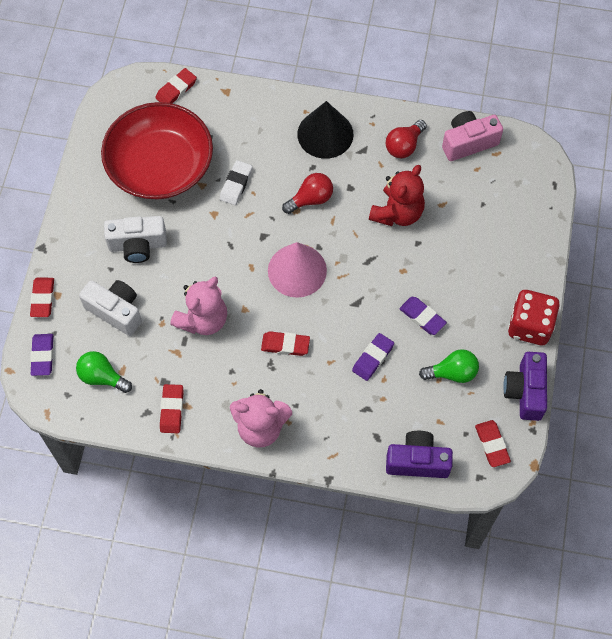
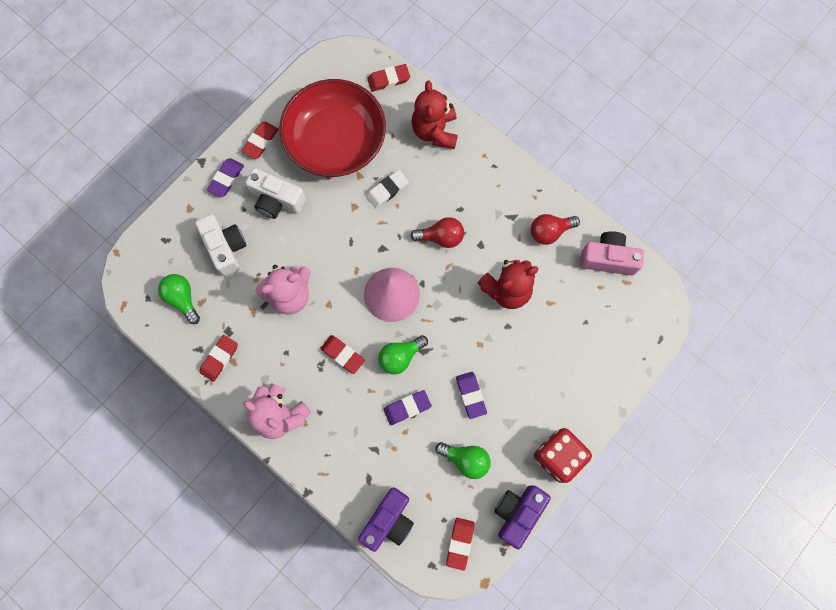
camera: 30 degrees right, 10 degrees up
red eraser [30,278,54,317] -> red eraser moved to [241,122,279,159]
purple eraser [30,334,54,376] -> purple eraser moved to [207,158,244,197]
black cone [297,101,353,159] -> none
purple camera [386,431,453,478] -> purple camera turned 90 degrees clockwise [358,487,414,552]
none -> green light bulb [378,335,428,374]
none -> red teddy bear [411,80,458,149]

